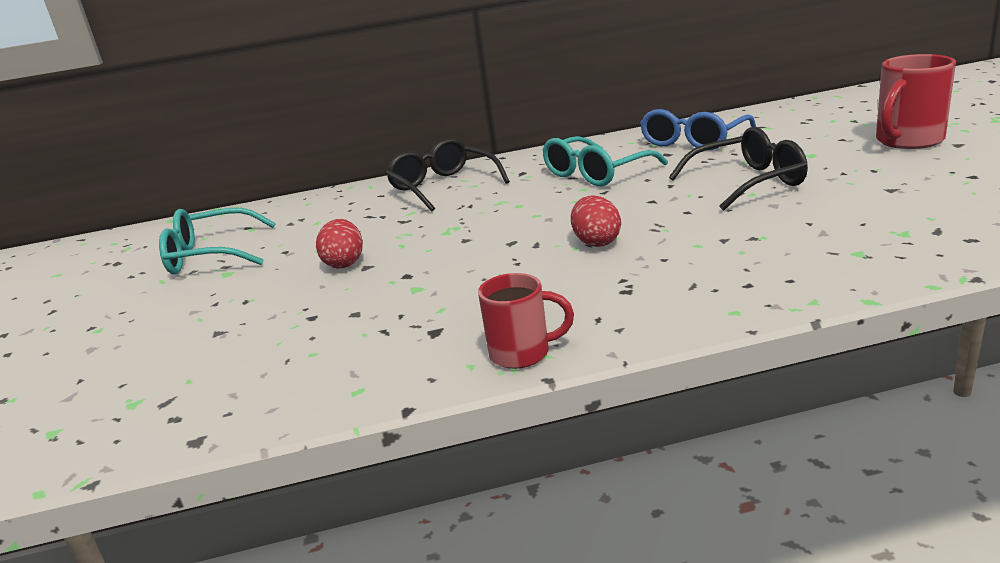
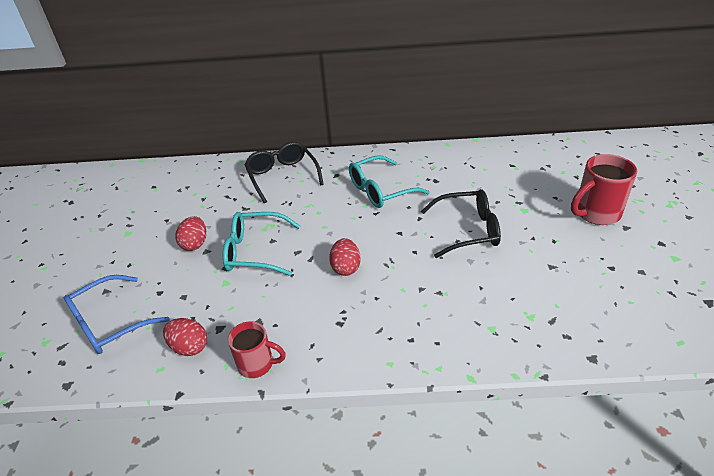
camera: 10 degrees right, 15 degrees up
turquoise glasses [159,208,276,274] -> turquoise glasses moved to [223,212,300,276]
blue glasses [640,109,756,150] -> blue glasses moved to [64,275,169,354]
none -> red egg [163,318,207,356]

